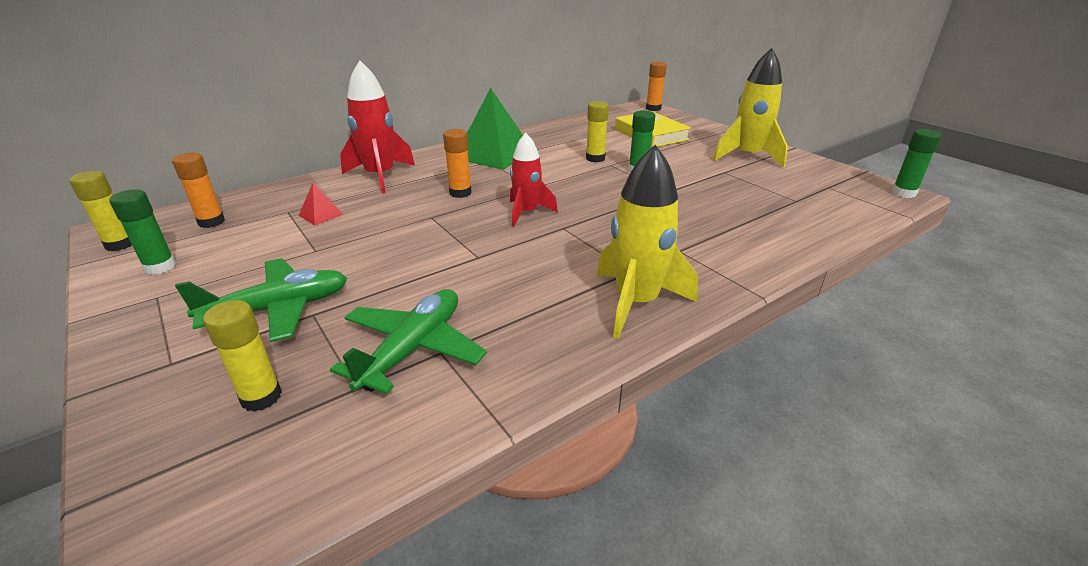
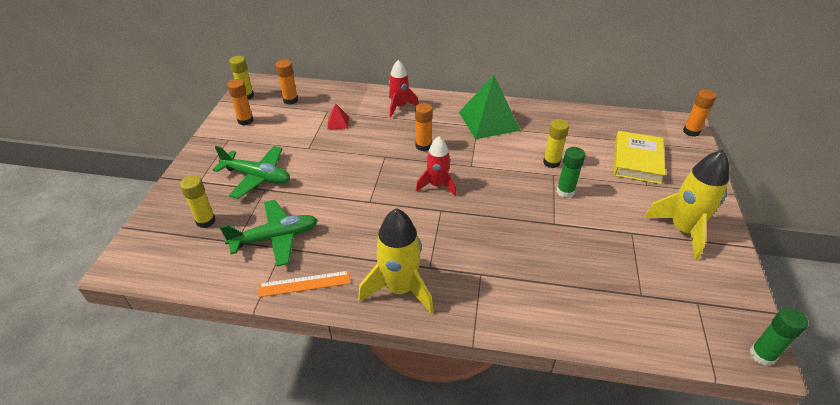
camera: 45 degrees right, 10 degrees up
green glue stick [109,189,176,275] -> orange glue stick [227,79,254,125]
red rocket [340,60,415,194] -> red rocket [389,60,419,117], size x0.65
none -> orange ruler [258,271,350,297]

